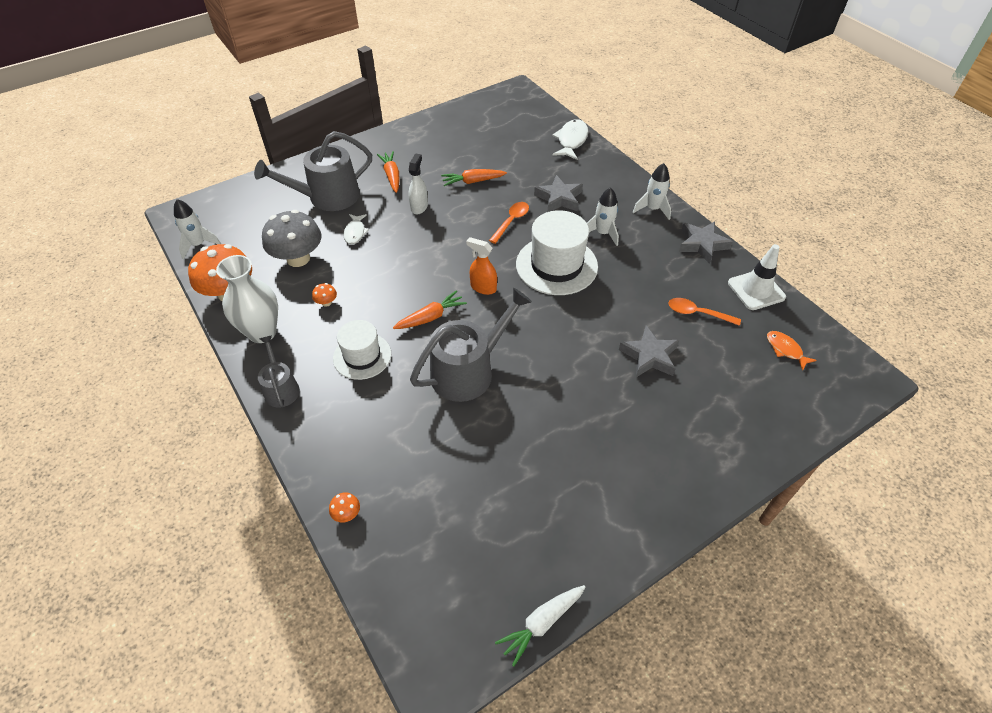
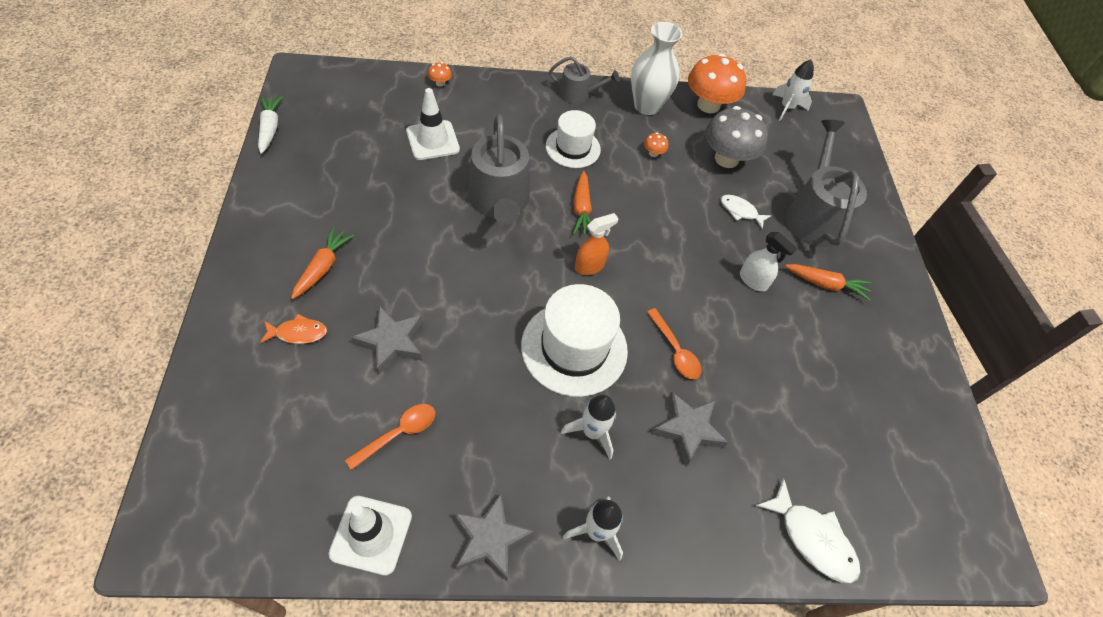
camera: 115 degrees right, 5 degrees up
orange carrot [441,169,507,186] -> orange carrot moved to [291,227,354,299]
orange fish [767,331,817,370] -> orange fish moved to [260,314,327,344]
none -> white traffic cone [406,88,460,160]

